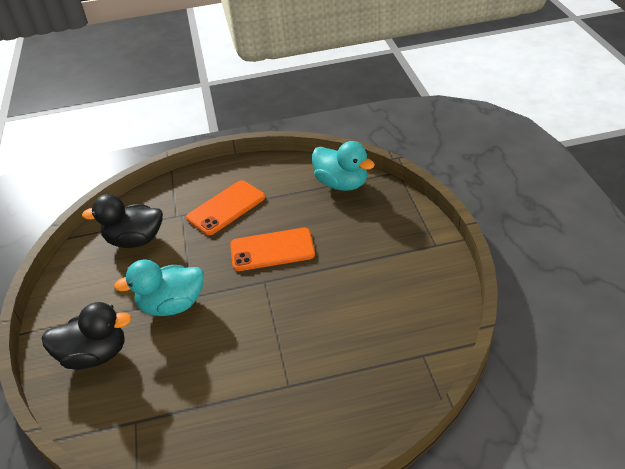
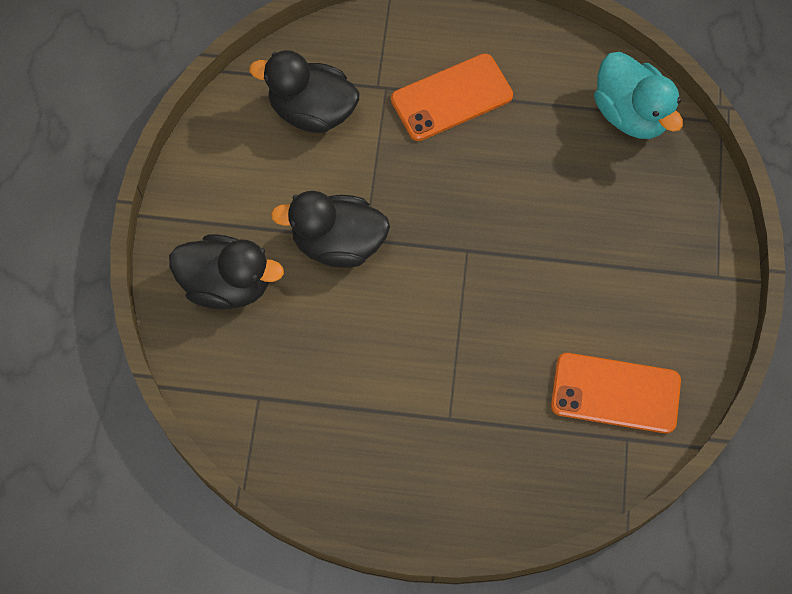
camera: 15 degrees right, 25 degrees up
turquoise duck [114,259,204,316] -> black duck [271,191,390,268]
orange phone [230,228,315,271] -> orange phone moved to [551,353,681,433]

